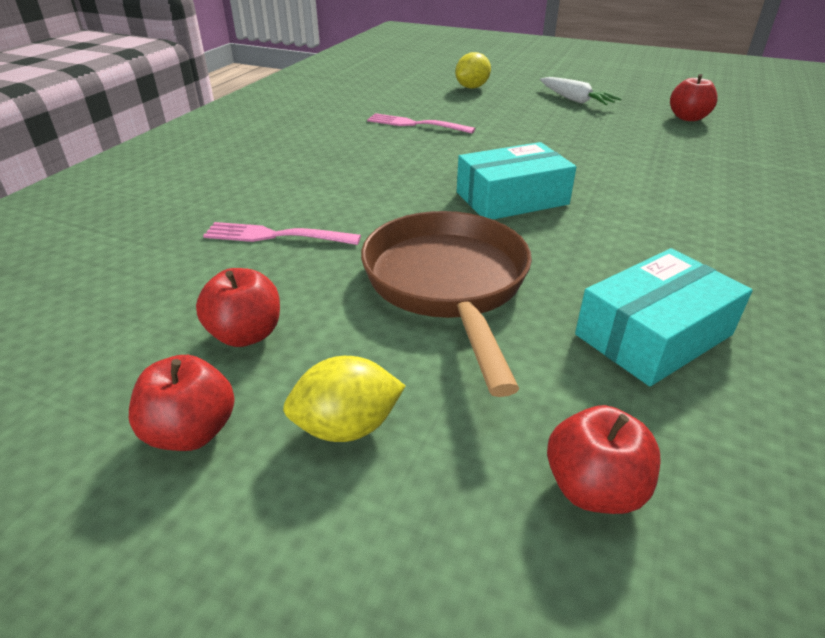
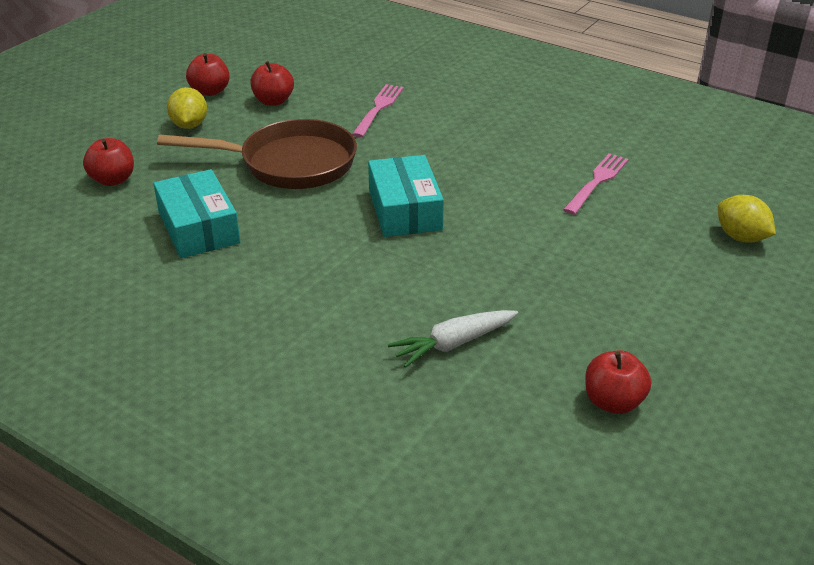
camera: 100 degrees right, 0 degrees up
white carrot [540,77,622,105] -> white carrot moved to [388,310,518,368]

